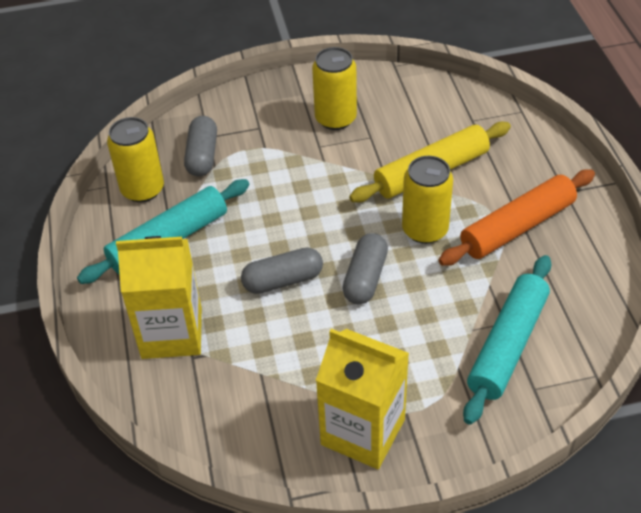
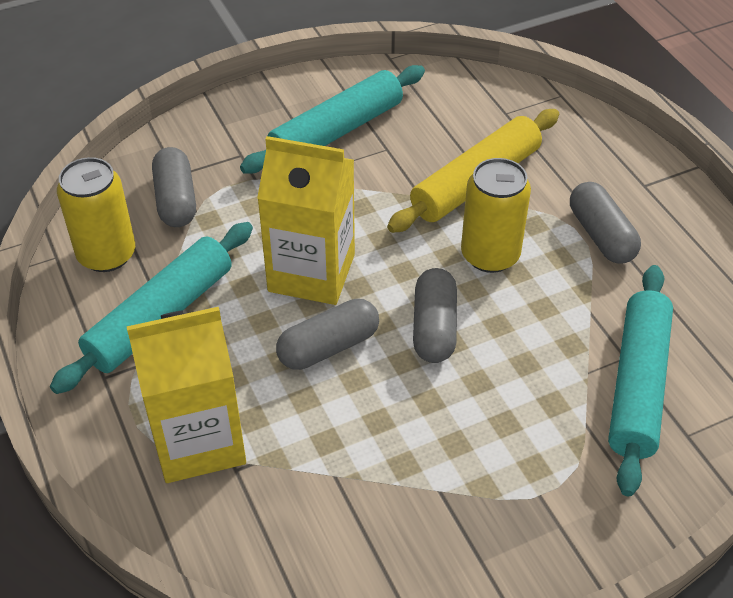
camera: 15 degrees left, 0 degrees up
yellow can [312,47,357,130] -> turquoise rolling pin [240,65,425,174]
yellow carton [316,329,409,469] -> yellow carton moved to [257,136,355,305]
orange rolling pin [438,169,595,266] -> grey capsule [570,182,641,264]

